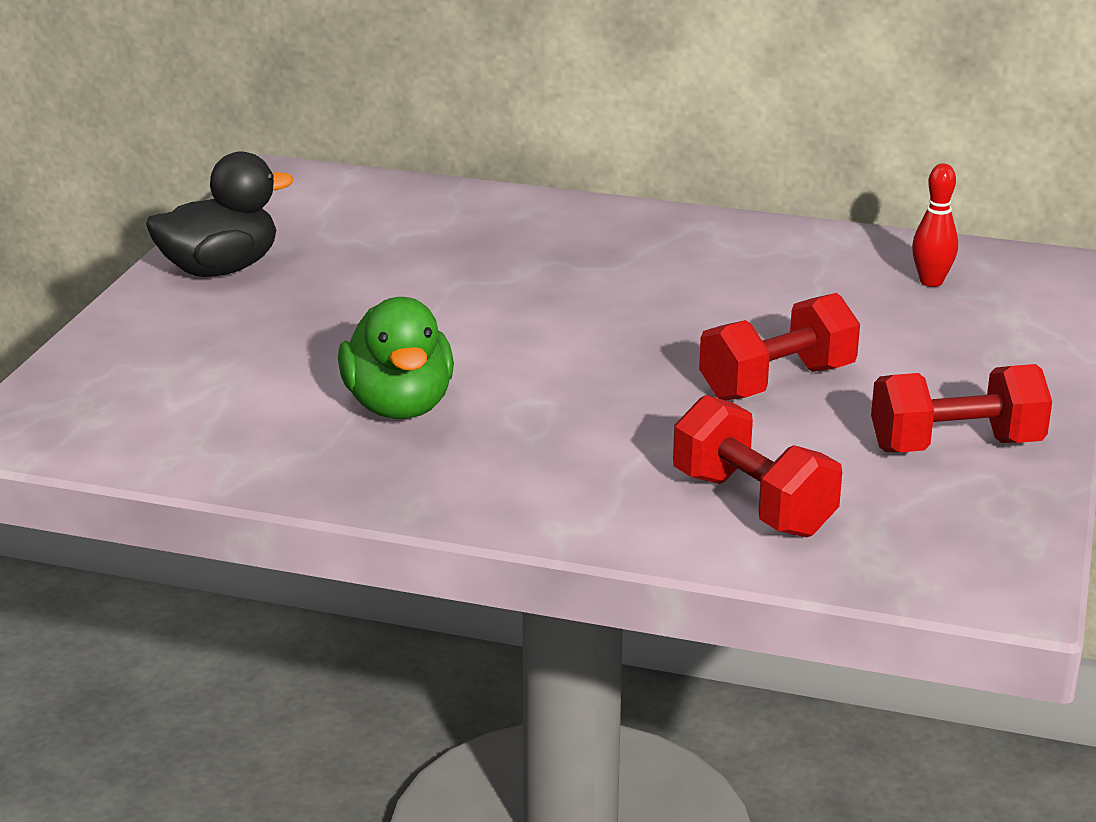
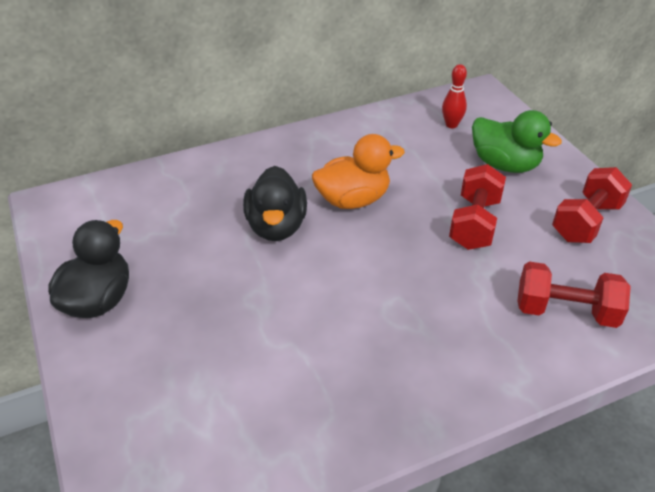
camera: 40 degrees left, 15 degrees up
green duck [338,297,454,419] -> green duck moved to [472,110,562,173]
none -> black duck [243,166,307,241]
none -> orange duck [312,134,405,209]

